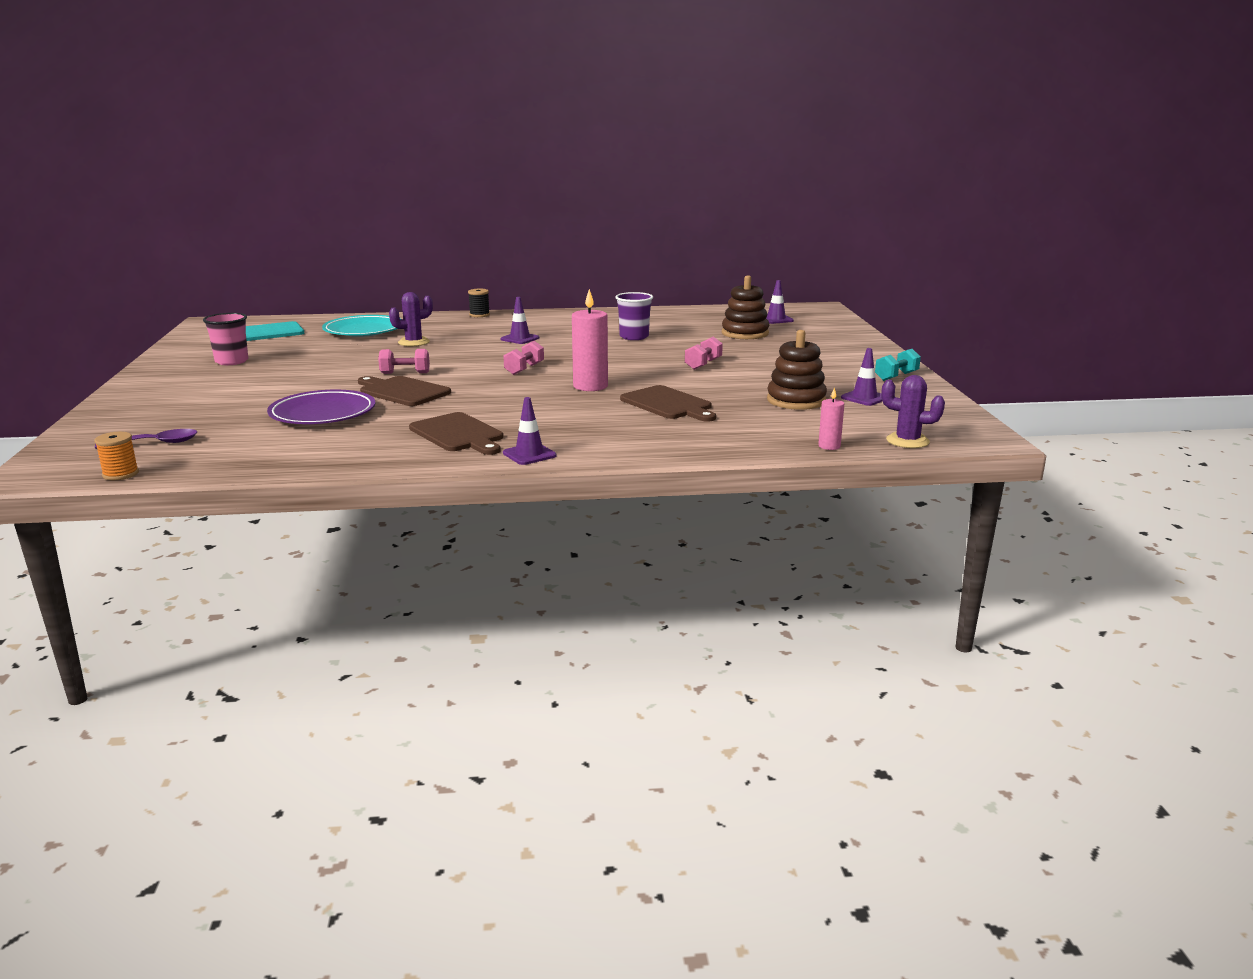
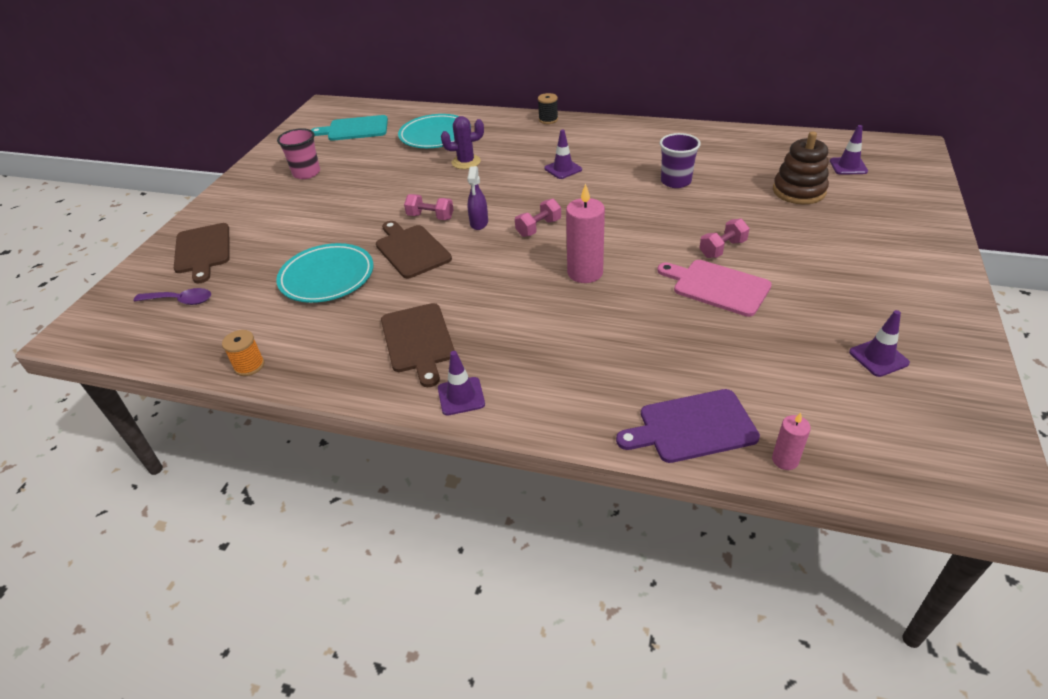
camera: 25 degrees right, 20 degrees up
orange spool [95,432,139,480] -> orange spool moved to [222,330,264,376]
purple plate [267,390,375,424] -> turquoise plate [276,243,374,303]
brown cutting board [620,385,716,422] -> brown cutting board moved to [174,223,230,283]
brown stacking toy [767,330,827,410] -> none
turquoise dumbbell [875,349,921,381] -> none
purple cactus [882,375,945,448] -> none
none -> purple spray bottle [467,166,488,230]
none -> purple cutting board [616,389,760,463]
none -> pink cutting board [657,260,772,317]

